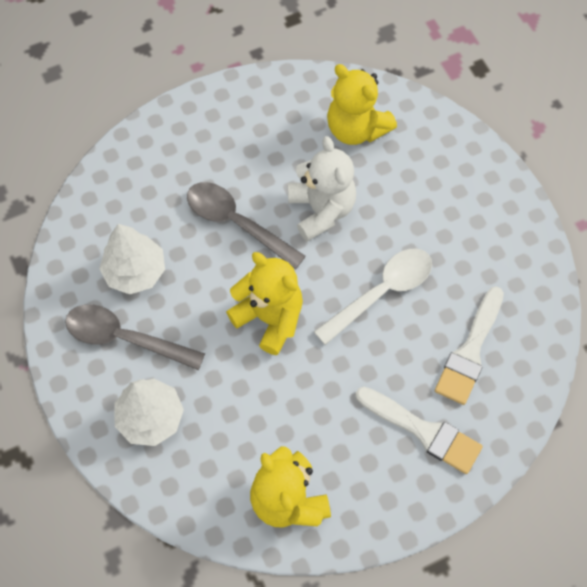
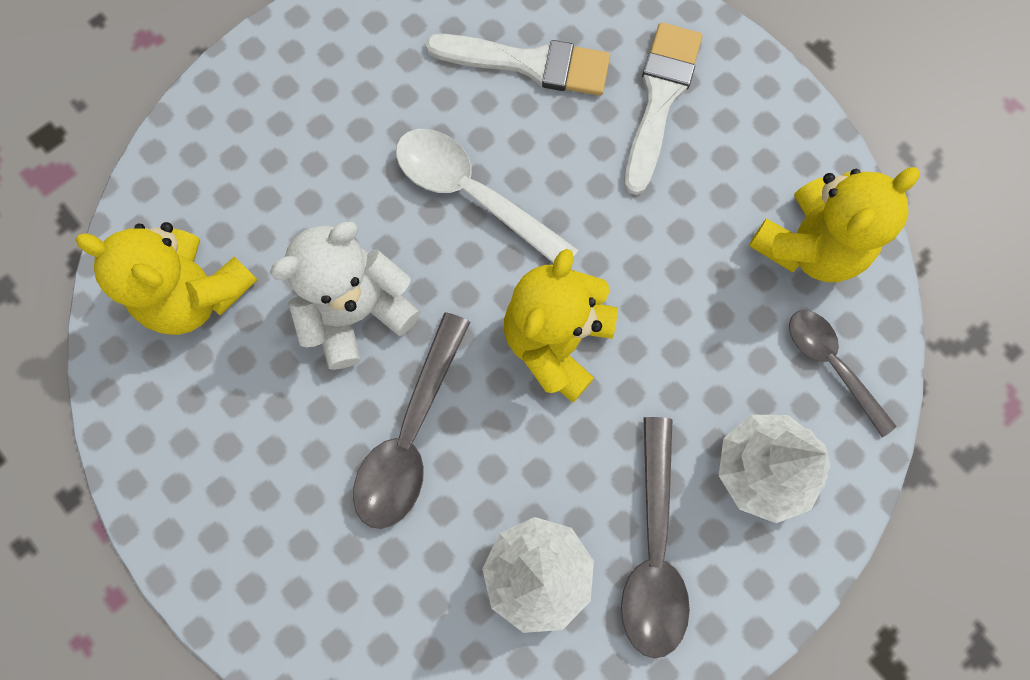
camera: 105 degrees left, 10 degrees up
yellow teddy bear [327,64,397,145] -> yellow teddy bear turned 90 degrees clockwise [76,222,258,335]
none -> grey spoon [789,310,897,437]

